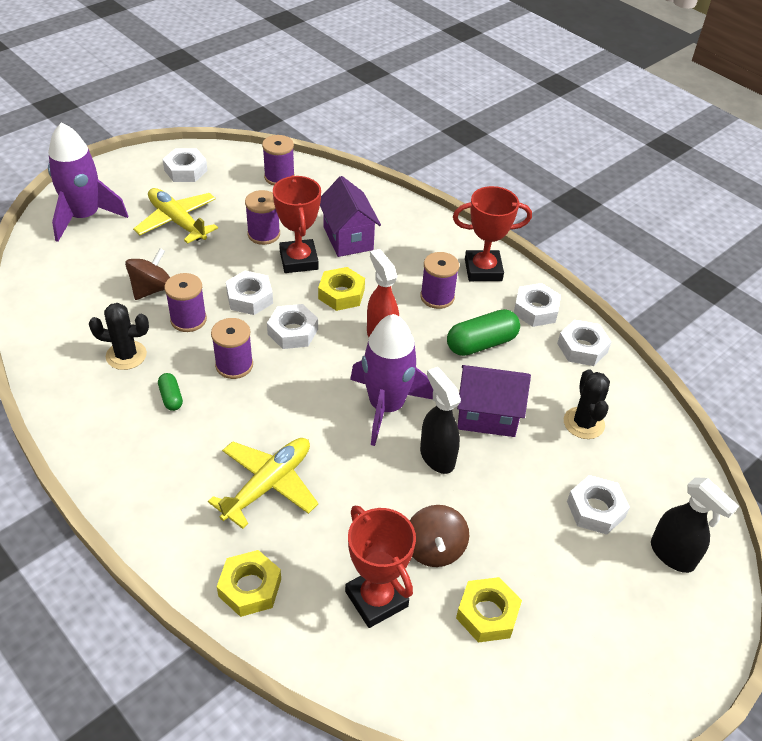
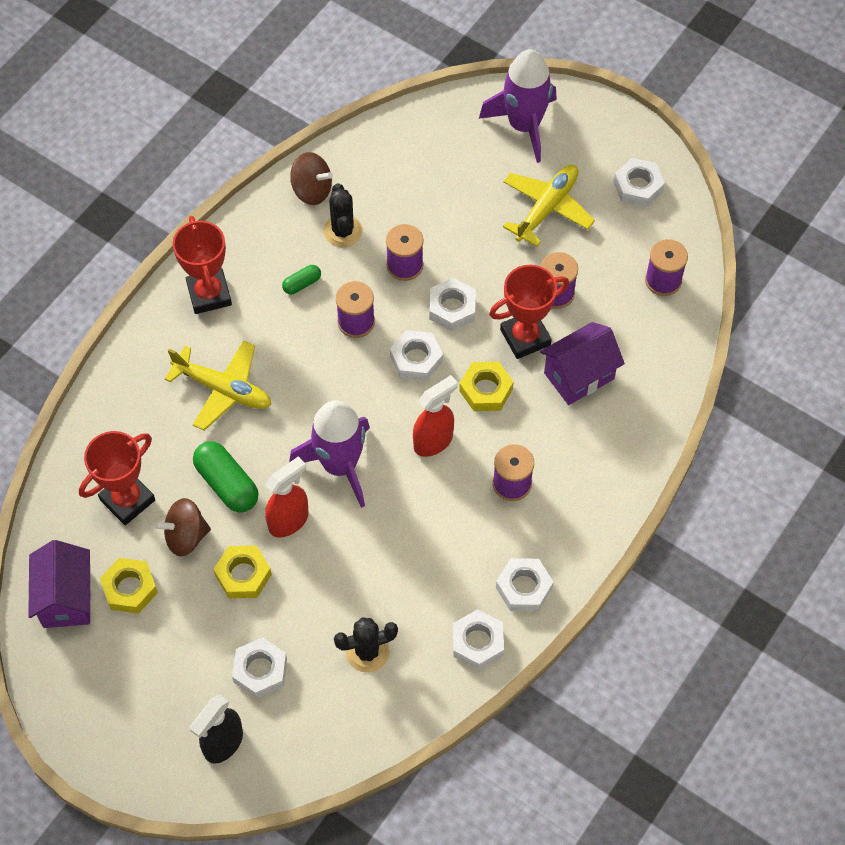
camera: 80 degrees right, 15 degrees up
brown spinning top [125,248,170,300] -> brown spinning top moved to [290,152,333,205]
yellow nut [217,550,281,617] -> yellow nut moved to [214,545,272,599]
black spray bottle [420,367,461,474] -> red spray bottle [265,456,309,538]
green capsule [447,309,520,356] -> green capsule moved to [193,441,258,512]
red trophy [453,186,532,281] -> red trophy moved to [173,216,232,314]
purple house [457,365,531,437] -> purple house moved to [28,540,91,628]

